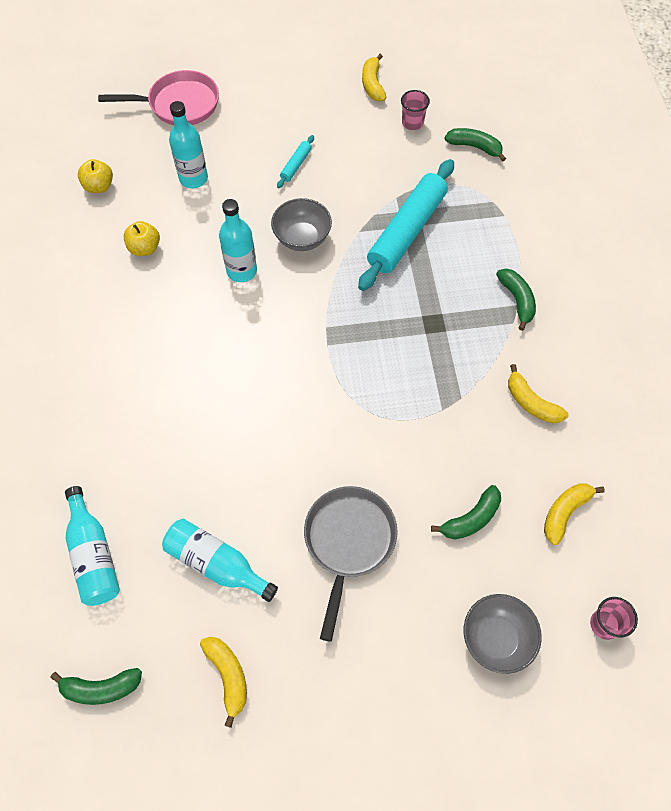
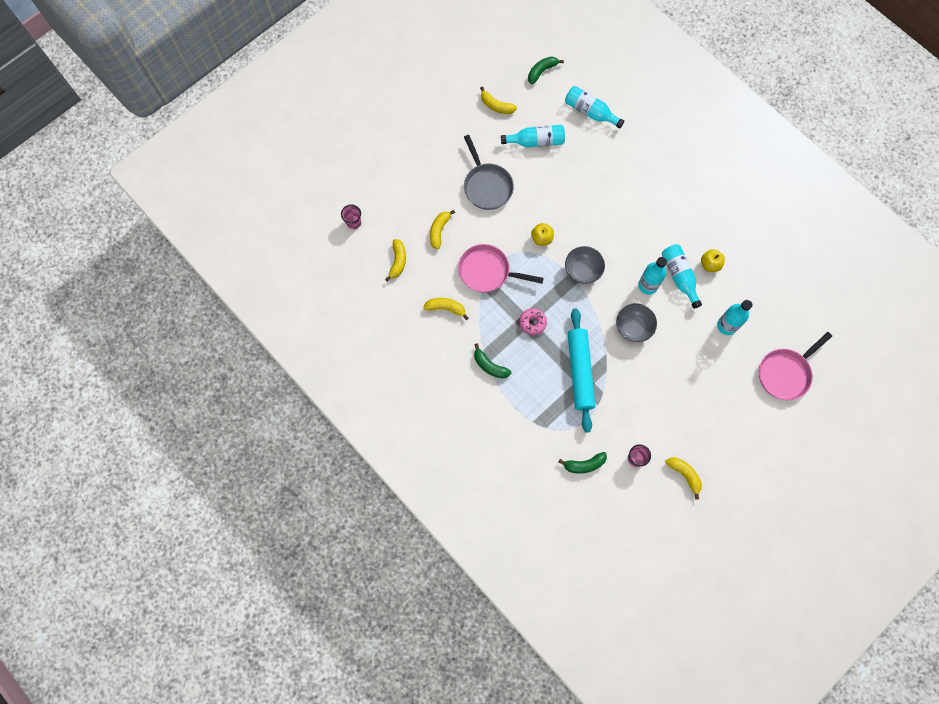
camera: 145 degrees right, 10 degrees up
yellow apple [78,159,113,193] -> yellow apple moved to [531,223,554,246]
turquoise rolling pin [277,135,314,188] -> none
green banana [431,485,501,539] -> yellow banana [430,210,455,250]
grey bowl [464,594,542,674] -> grey bowl moved to [565,246,605,284]
none -> pink pan [458,244,544,292]
none -> pink donut [519,308,547,335]
none -> turquoise bottle [662,244,702,309]

